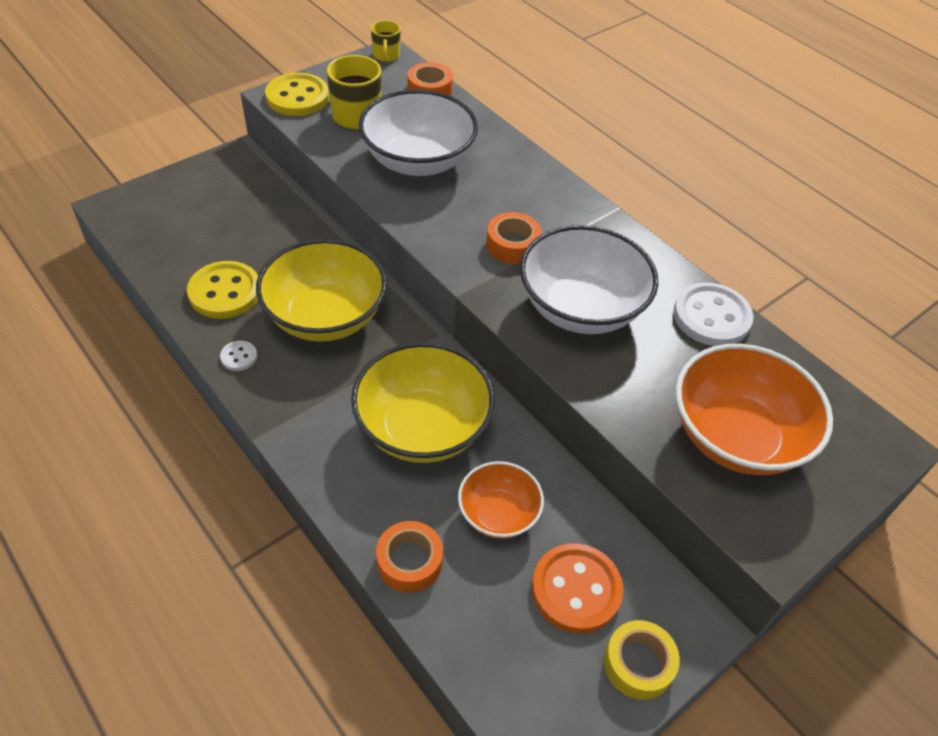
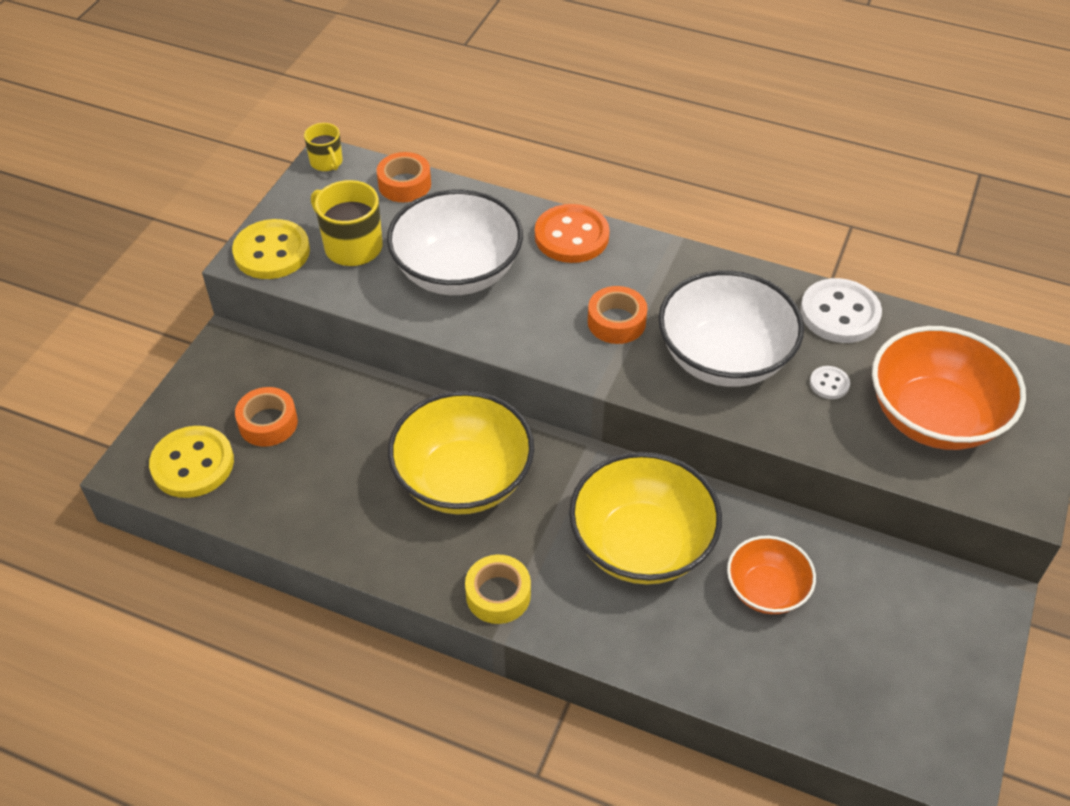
camera: 25 degrees left, 0 degrees up
yellow button [187,261,258,319] -> yellow button moved to [149,426,234,498]
white button [220,341,257,371] -> white button moved to [810,366,850,399]
orange tape [376,521,443,593] -> orange tape moved to [235,387,298,447]
orange button [532,543,623,633] -> orange button moved to [535,204,610,263]
yellow tape [604,620,680,700] -> yellow tape moved to [465,554,531,624]

